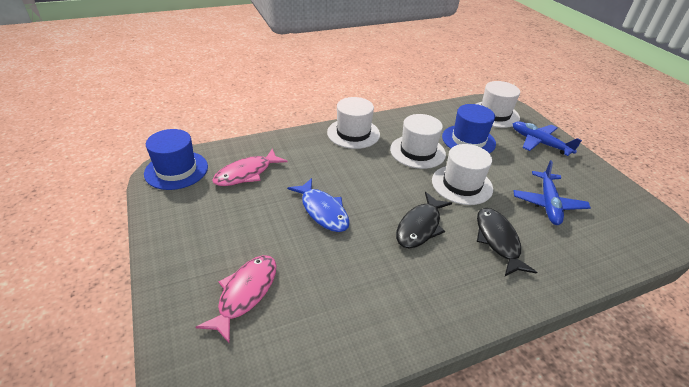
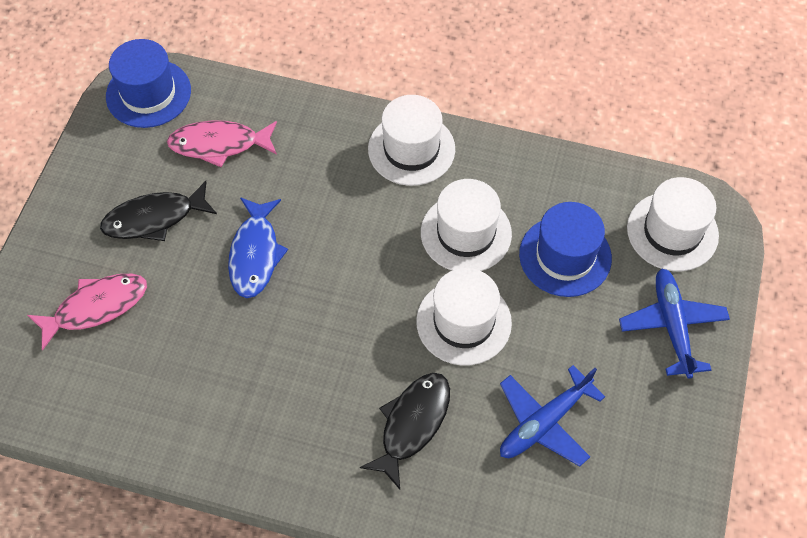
camera: 40 degrees right, 20 degrees up
black fish [396,192,452,248] -> black fish moved to [100,181,217,241]

